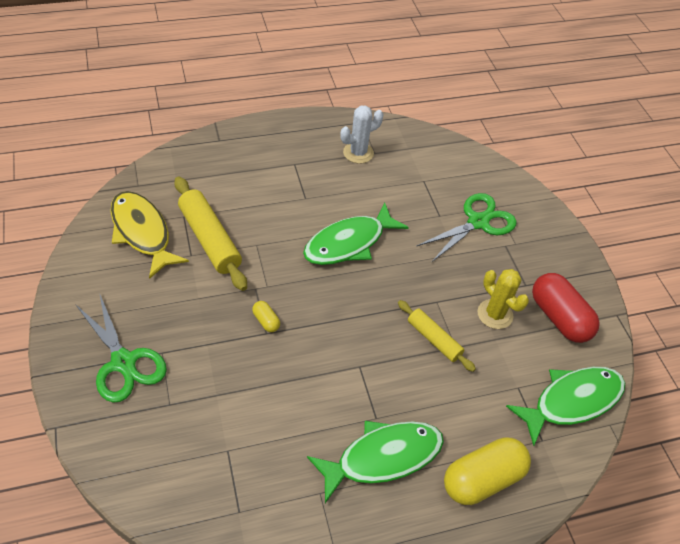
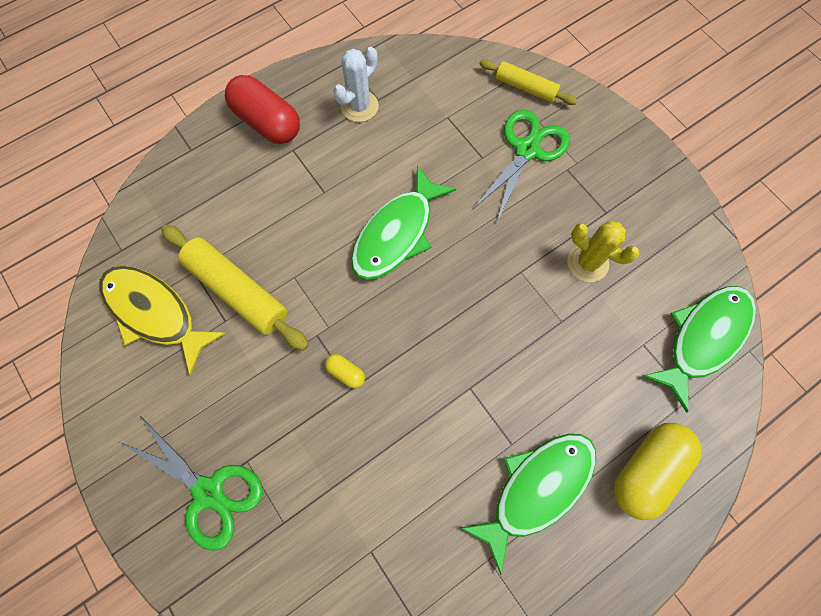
camera: 15 degrees left, 20 degrees up
yellow rolling pin [398,300,476,372] -> yellow rolling pin moved to [479,59,577,105]
red capsule [532,273,600,343] -> red capsule moved to [225,75,300,144]

